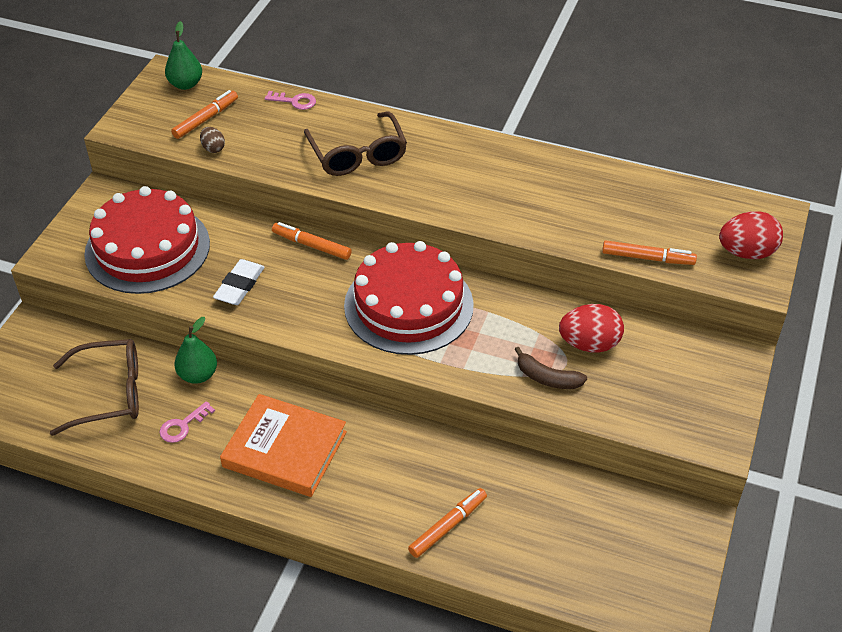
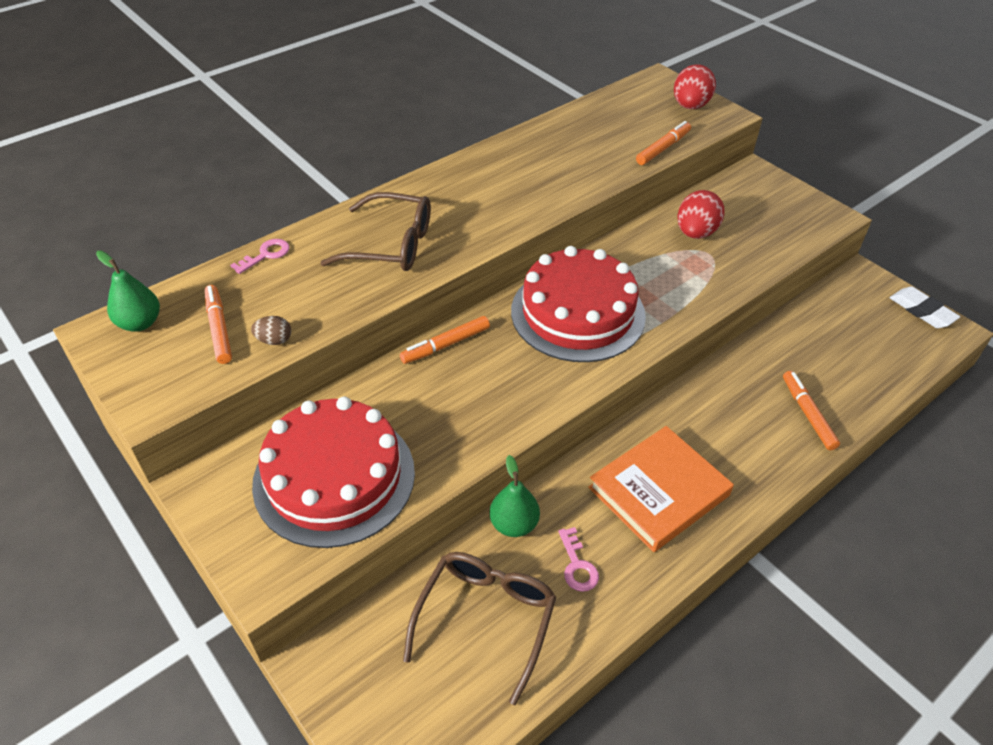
camera: 60 degrees left, 0 degrees up
white eraser [213,259,265,305] -> white eraser moved to [890,286,960,328]
brown banana [514,347,587,389] -> none

